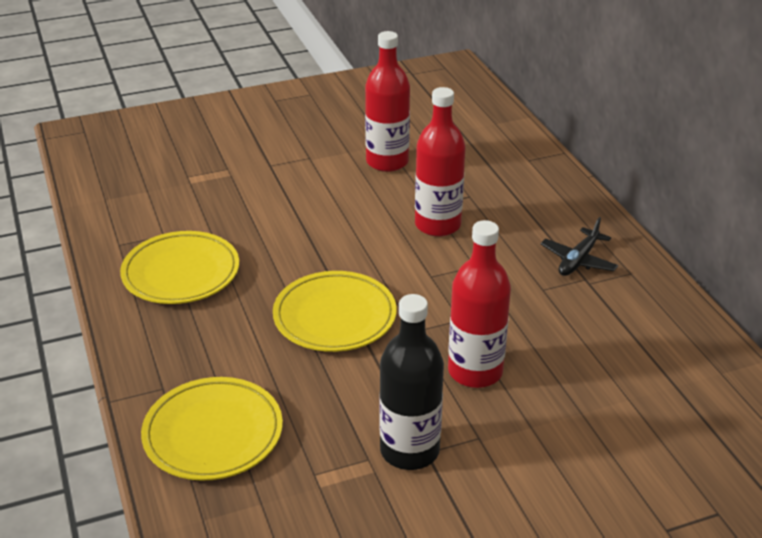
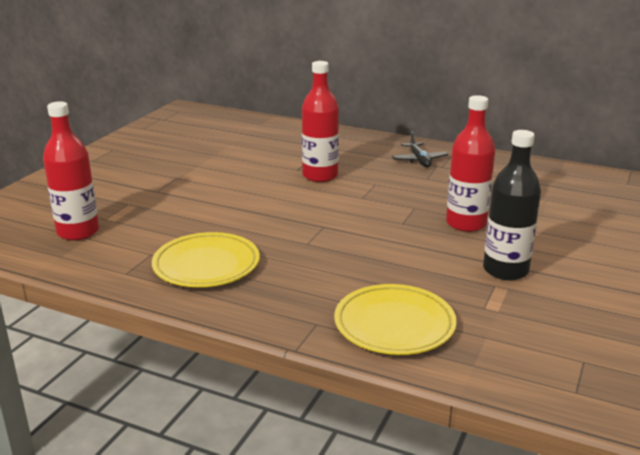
camera: 45 degrees left, 10 degrees down
yellow plate [273,271,397,352] -> none
red bottle [365,31,410,172] -> red bottle moved to [43,101,99,241]

